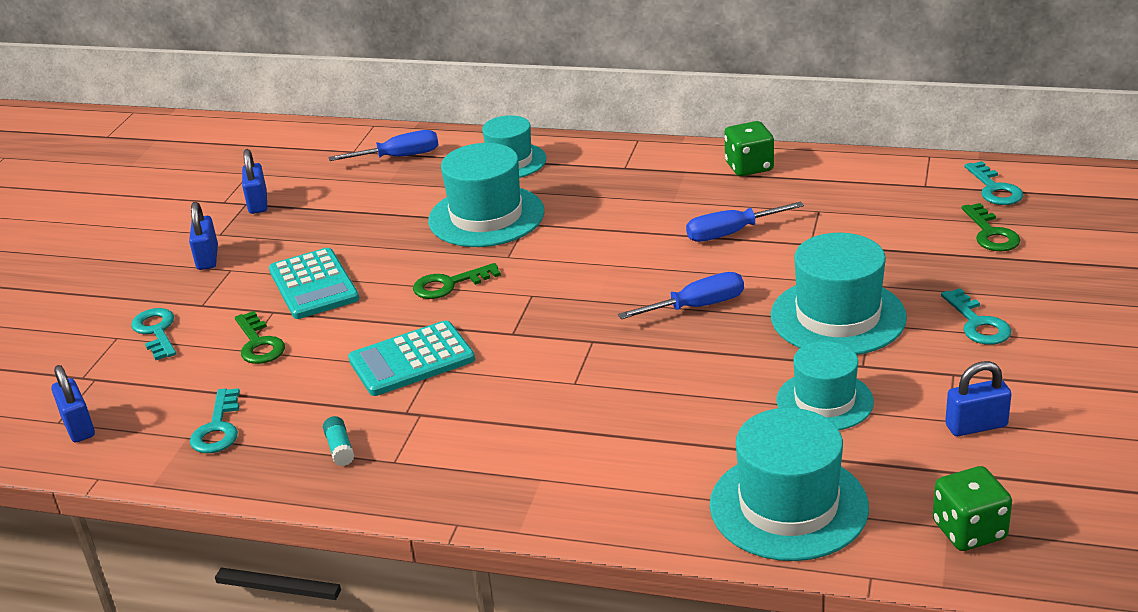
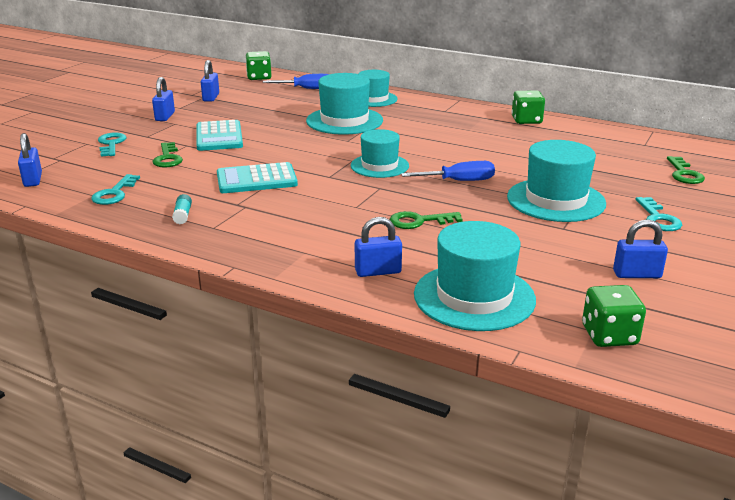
camera: 10 degrees right, 5 degrees down
green key [413,263,501,299] -> green key moved to [390,211,463,229]
blue screwdriver [686,202,804,242] -> none
turquoise hat [776,341,874,430] -> turquoise hat moved to [351,129,409,178]
turquoise key [965,161,1024,205] -> none
none -> green dice [245,51,272,80]
none -> blue padlock [355,217,402,277]

